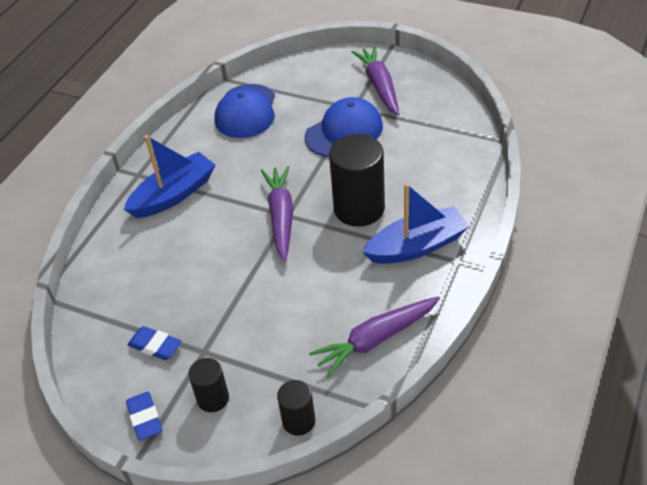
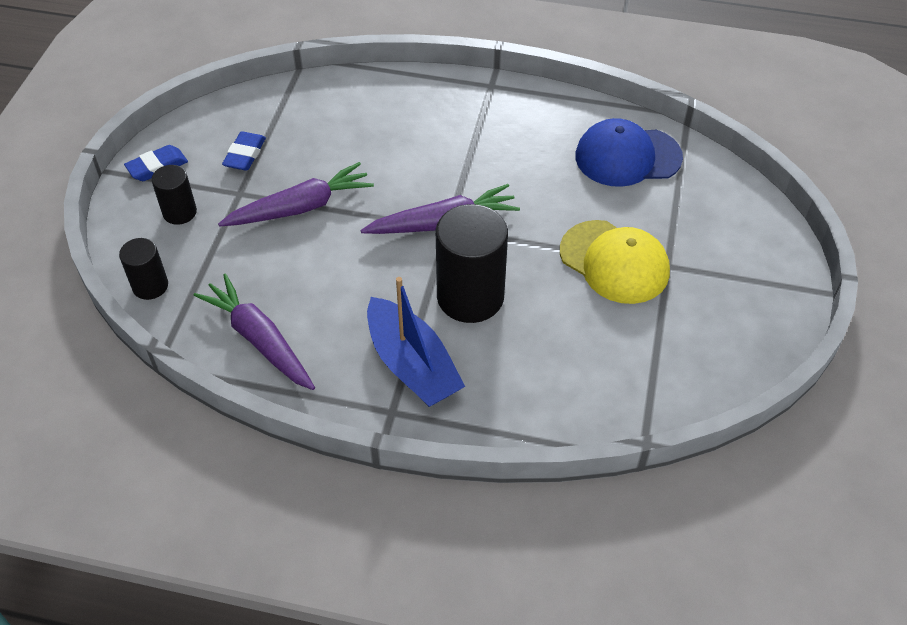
camera: 75 degrees right, 5 degrees up
blue boat [124,135,216,218] -> none
blue cap [305,97,383,157] -> yellow cap [560,220,670,304]
purple carrot [352,46,399,116] -> purple carrot moved to [218,162,374,227]

